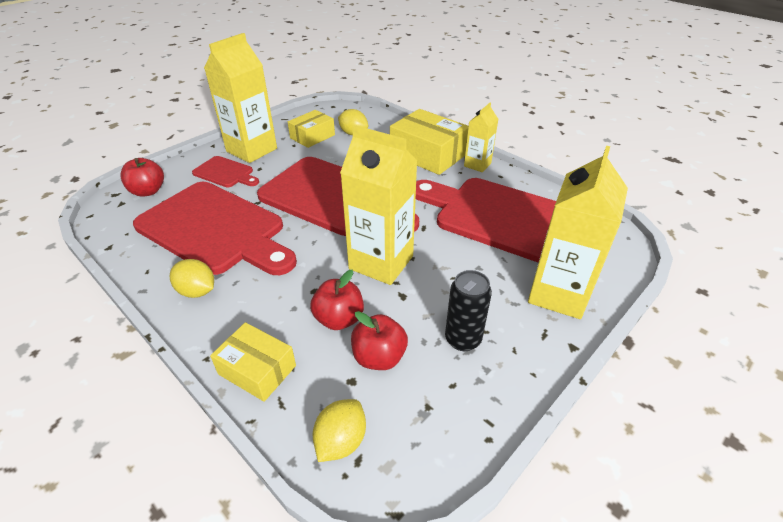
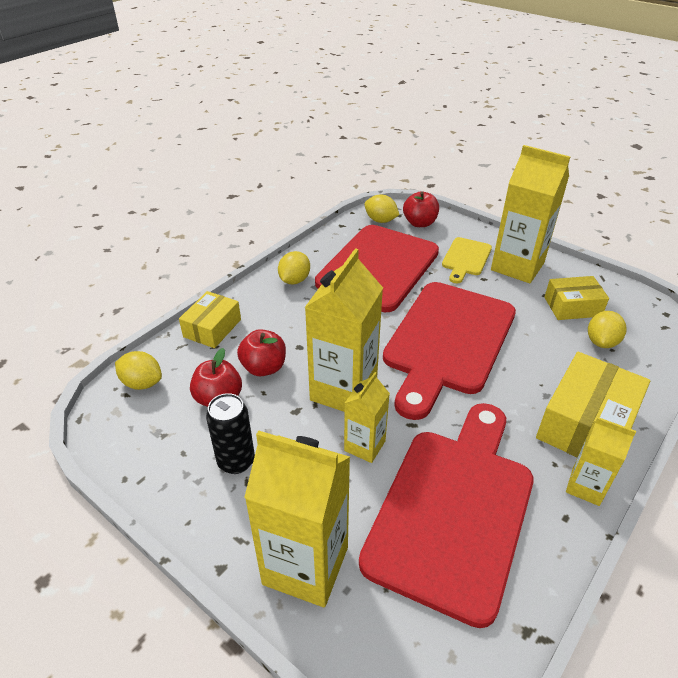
camera: 85 degrees right, 0 degrees up
red cutting board [192,156,259,187] -> yellow cutting board [442,237,492,283]
yellow box [288,110,335,148] -> yellow box turned 45 degrees counterclockwise [544,276,609,320]
none -> yellow carton [344,372,390,463]
none -> yellow lemon [365,195,399,223]

